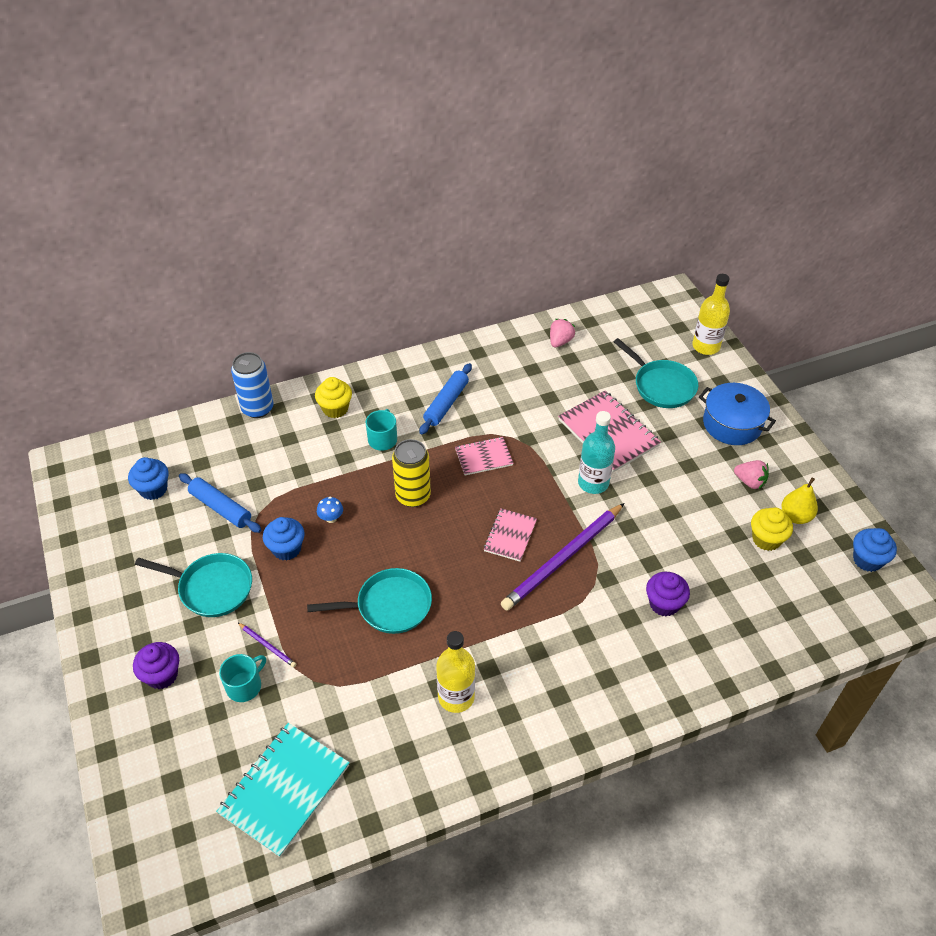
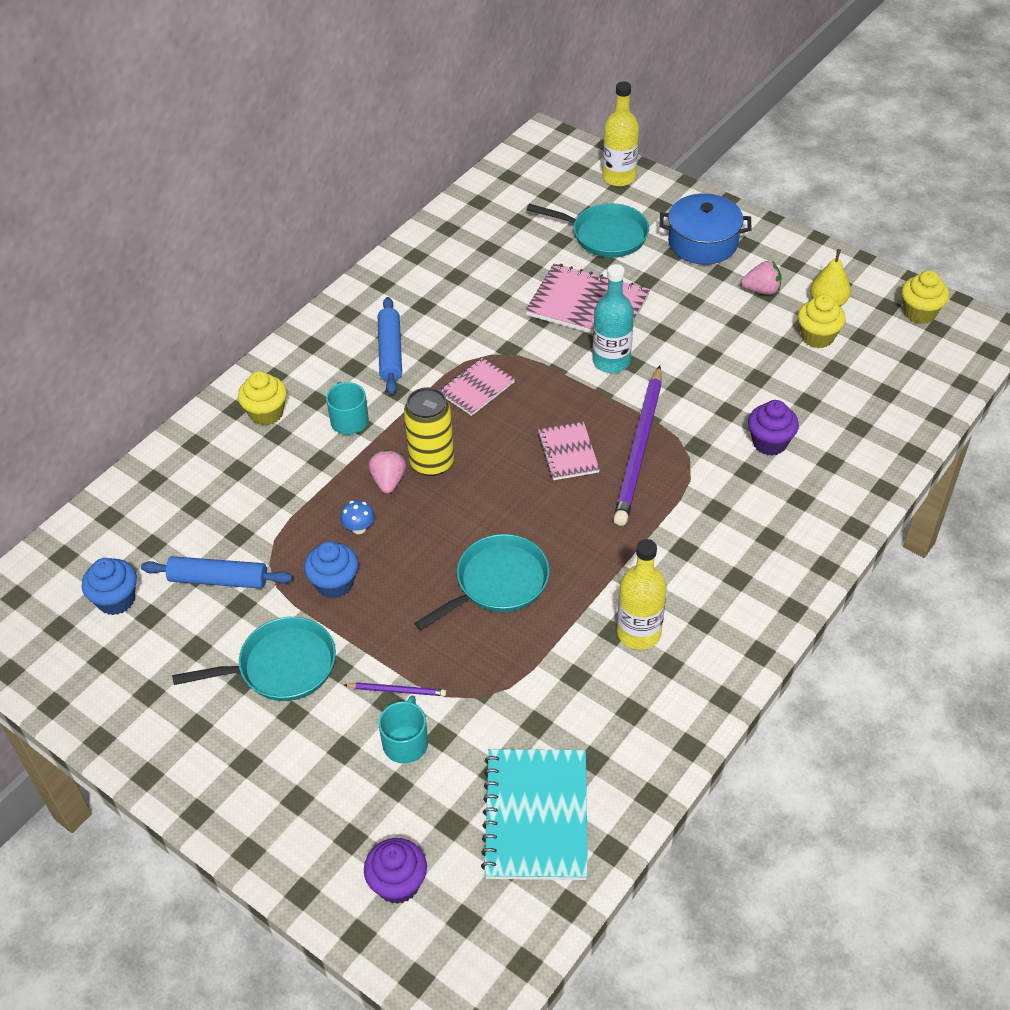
camera: 30 degrees left, 0 degrees up
purple cupcake [133,642,179,689] -> purple cupcake moved to [364,838,427,904]
blue can [231,352,274,418] -> none
pink strawberry [550,319,576,348] -> pink strawberry moved to [368,449,406,494]
blue cupcake [853,528,897,572] -> yellow cupcake [901,270,949,324]

